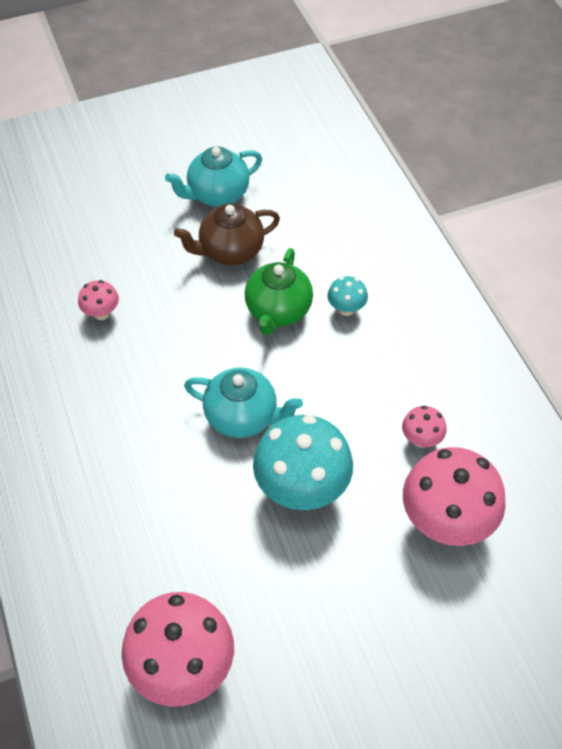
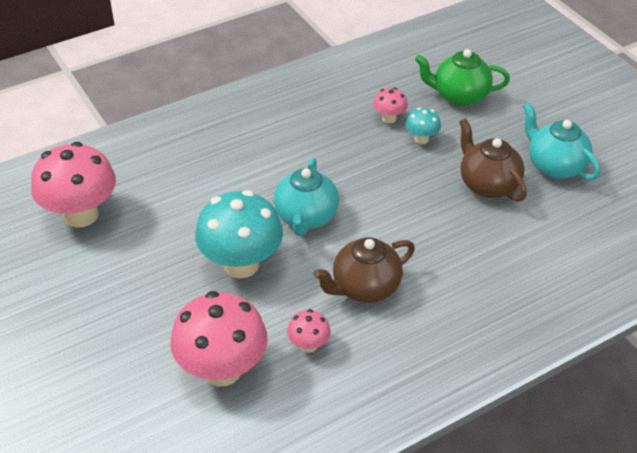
camera: 80 degrees right, 10 degrees down
green teapot [245,248,313,335] -> green teapot moved to [415,49,510,106]
turquoise mushroom [327,276,368,316] -> turquoise mushroom moved to [406,107,441,144]
none -> brown teapot [313,237,415,303]

